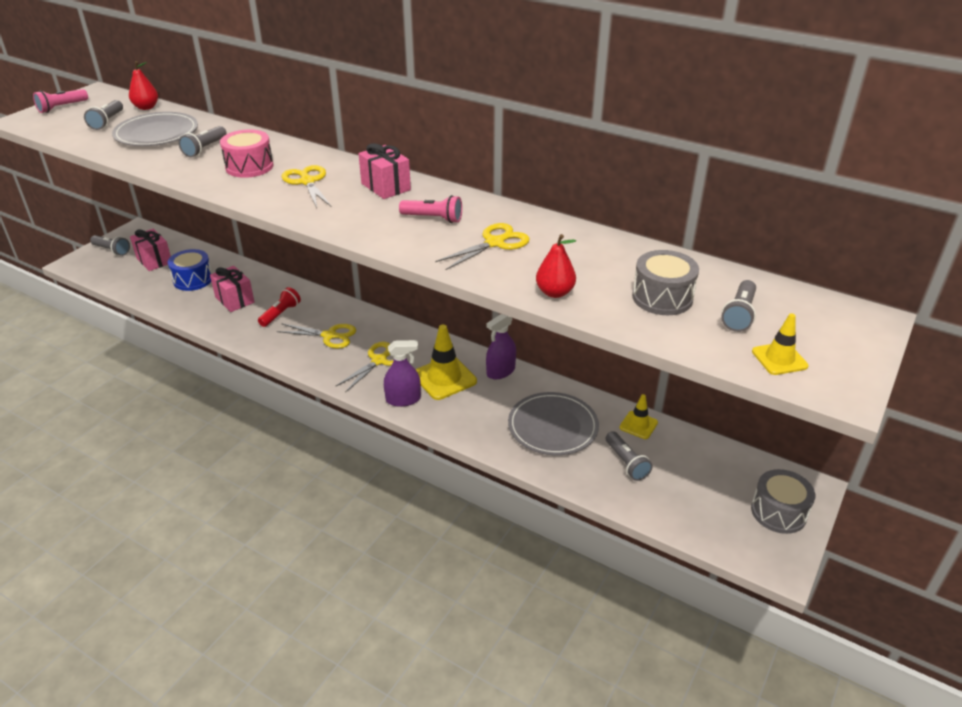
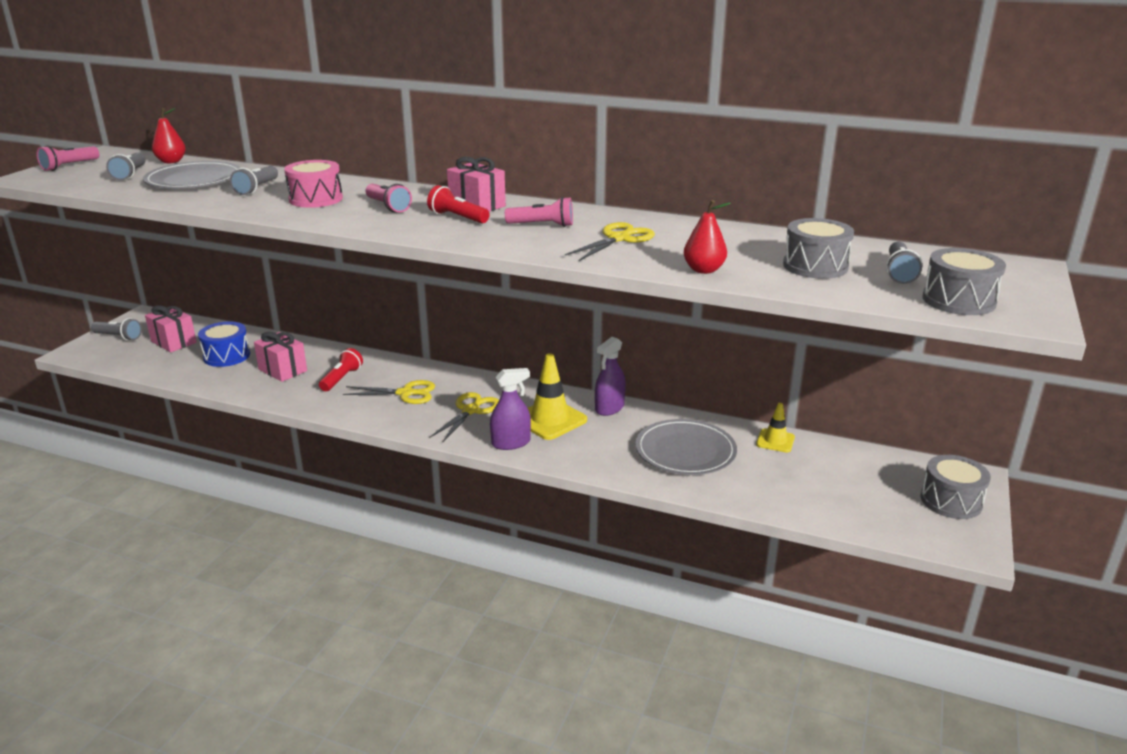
camera: 10 degrees left, 10 degrees down
yellow scissors [281,165,332,208] -> pink flashlight [366,184,412,213]
grey flashlight [606,431,652,481] -> none
yellow traffic cone [752,313,808,375] -> grey drum [922,248,1006,315]
none -> red flashlight [427,185,490,224]

